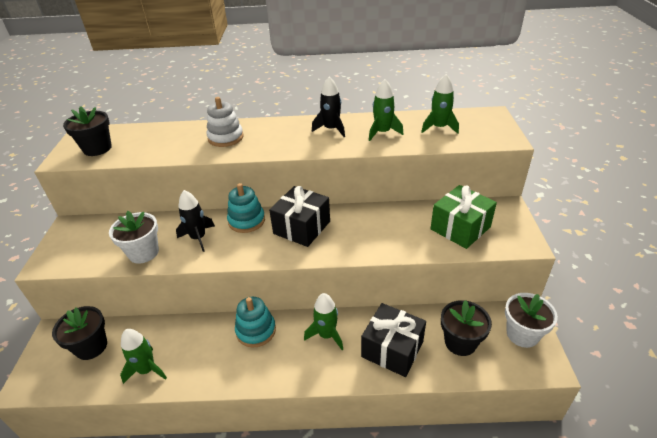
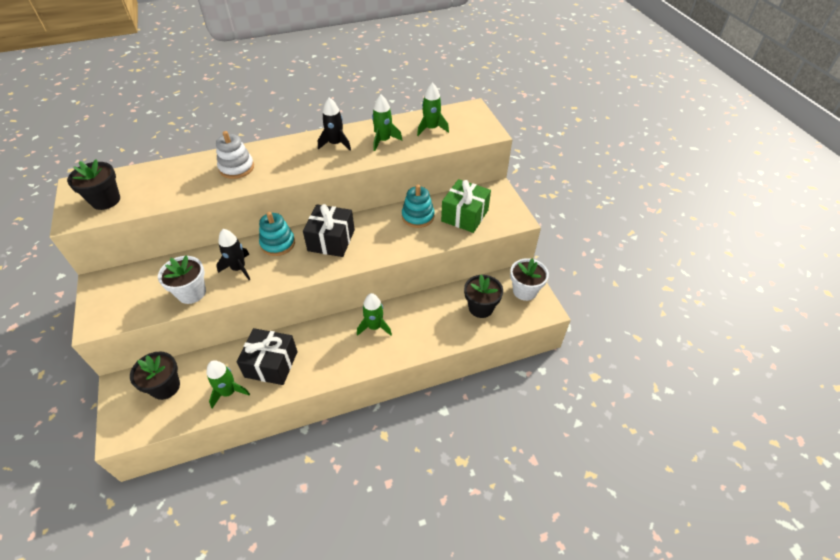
camera: 20 degrees left, 10 degrees up
turquoise stacking toy [235,297,276,347] -> turquoise stacking toy moved to [402,185,435,228]
black gift [361,303,426,377] -> black gift moved to [236,328,298,385]

